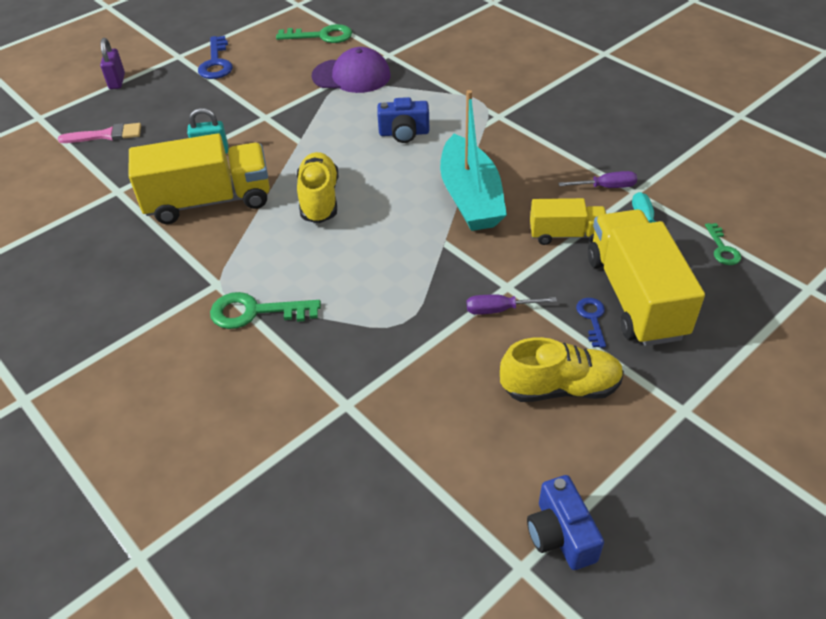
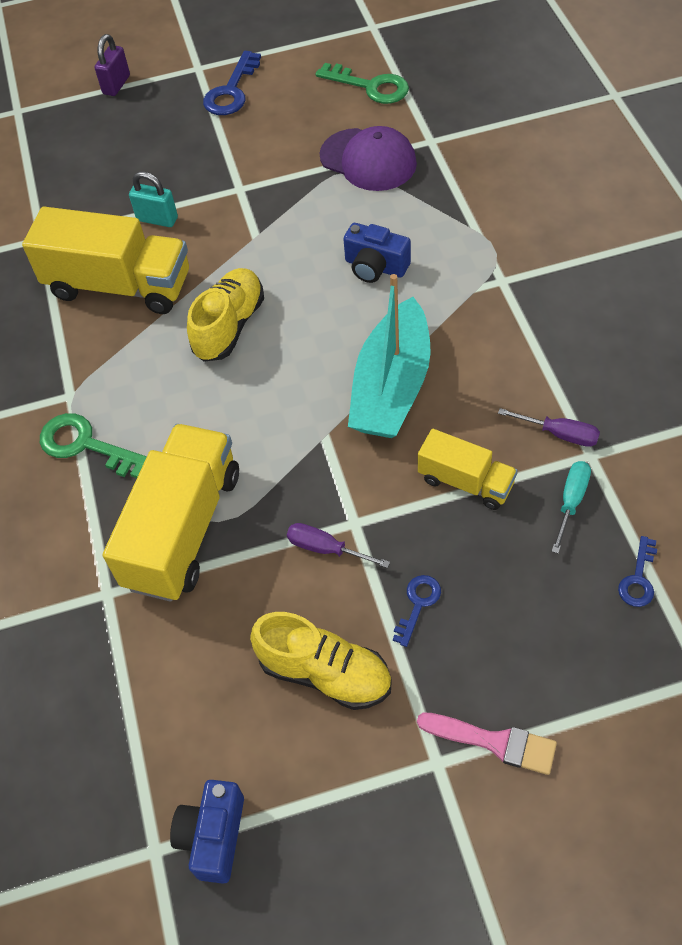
camera: 30 degrees right, 10 degrees up
pink brush [58,123,141,143] -> pink brush moved to [417,713,557,775]
yellow truck [588,209,705,346] -> yellow truck moved to [103,424,239,602]
green key [705,223,741,265] -> blue key [618,536,657,607]

